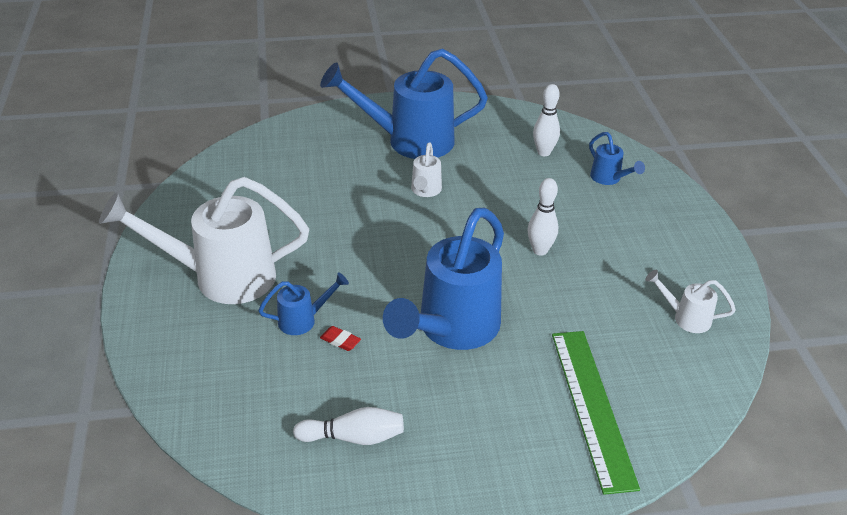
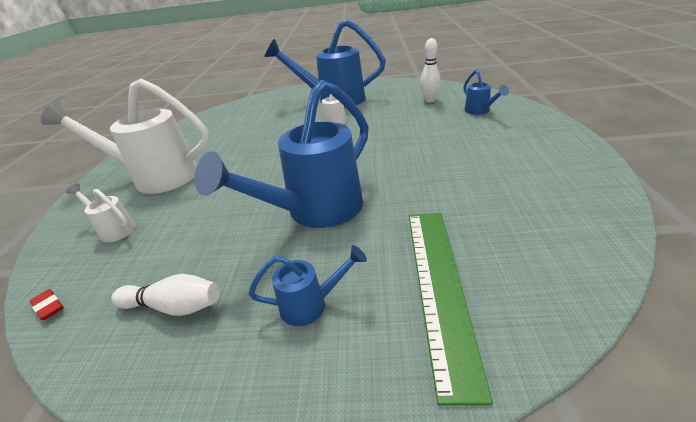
camera: 15 degrees right, 5 degrees down
blue watering can [258,272,349,335] -> blue watering can moved to [249,245,367,326]
red eraser [320,326,361,351] -> red eraser moved to [30,289,63,320]
white bowling pin [528,178,558,256] -> none
white watering can [645,270,736,333] -> white watering can moved to [66,183,136,242]

